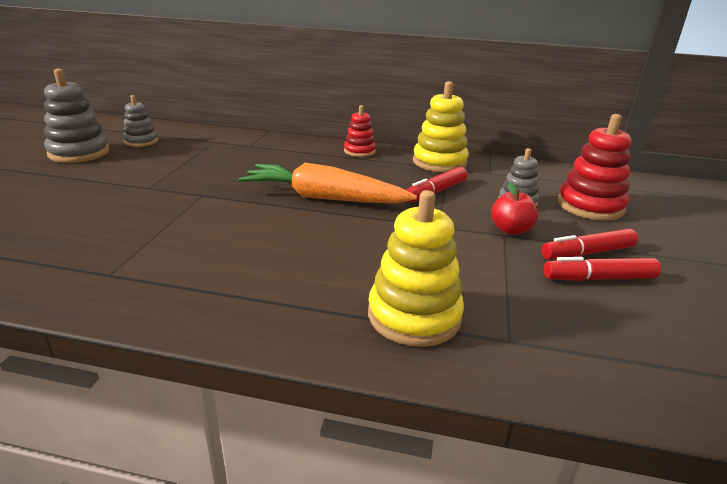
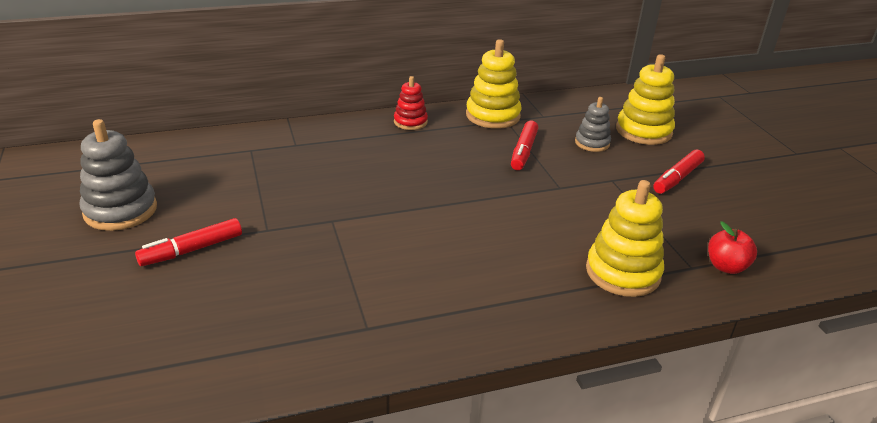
camera: 30 degrees left, 5 degrees up
grey stacking toy [123,95,158,147] -> none
orange carrot [238,163,417,204] -> none
red apple [491,182,538,235] -> red apple moved to [708,221,757,274]
red marker [544,257,661,281] -> red marker moved to [135,218,242,266]
red stacking toy [558,114,631,221] -> yellow stacking toy [616,54,675,145]

